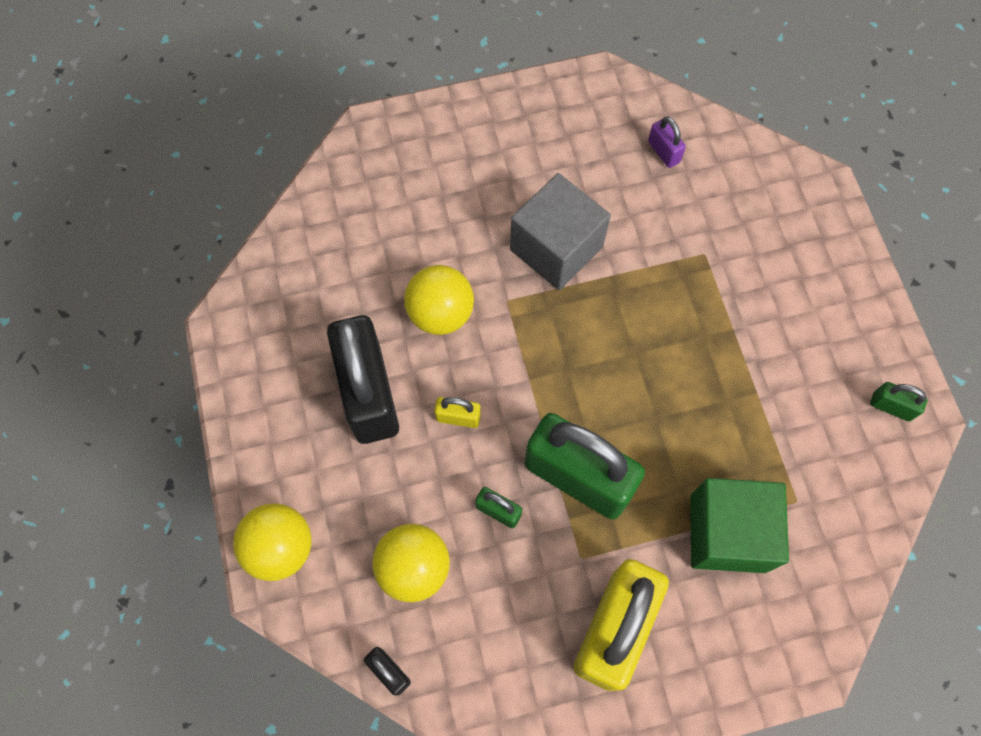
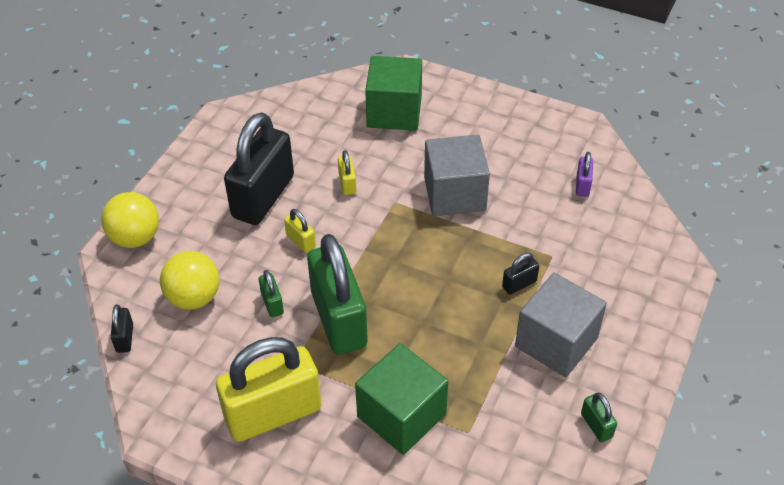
camera: 40 degrees right, 20 degrees down
yellow ball [404,265,474,335] -> yellow padlock [338,150,356,195]
none -> green cube [365,56,422,131]
none -> black padlock [502,253,539,295]
none -> grey cube [515,273,607,377]

